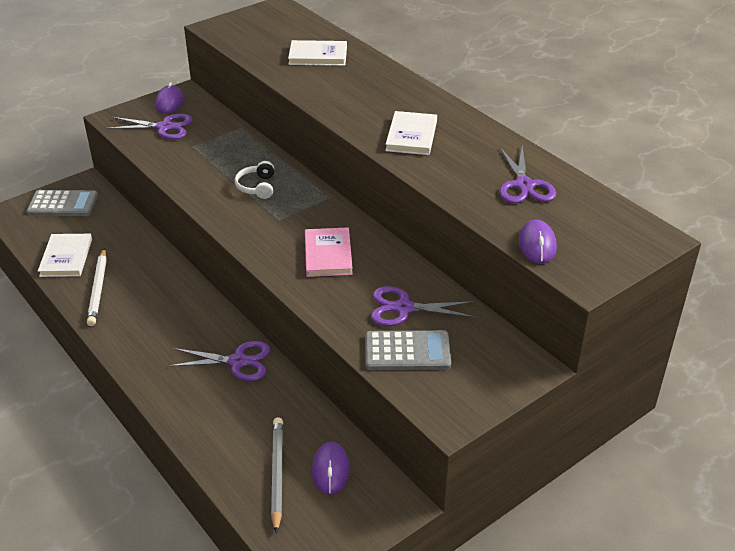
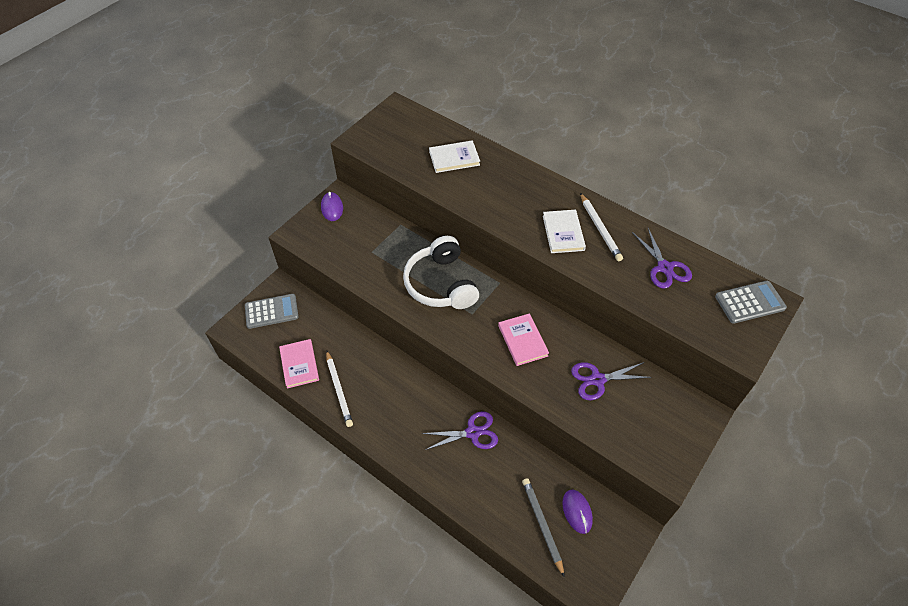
camera: 15 degrees left, 15 degrees up
white book [38,234,92,277] -> pink book [279,339,319,388]
purple scissors [107,114,193,140] -> none
white headphones [235,161,274,199] -> white headphones [403,236,479,309], size x2.15
grey calculator [365,330,451,370] -> grey calculator moved to [715,281,787,324]
purple mouse [519,220,557,264] -> none
none -> white pencil [580,193,623,261]

